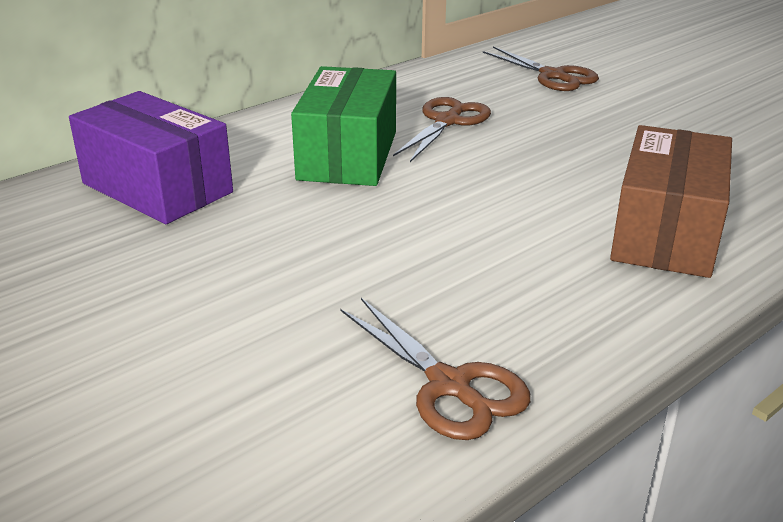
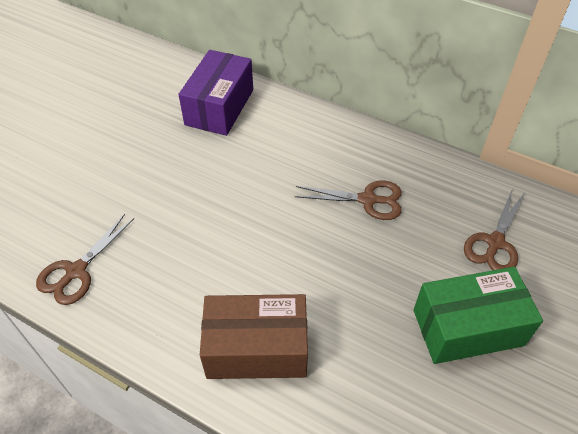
camera: 70 degrees right, 20 degrees up
green box [291,66,396,186] -> green box moved to [413,267,543,364]

